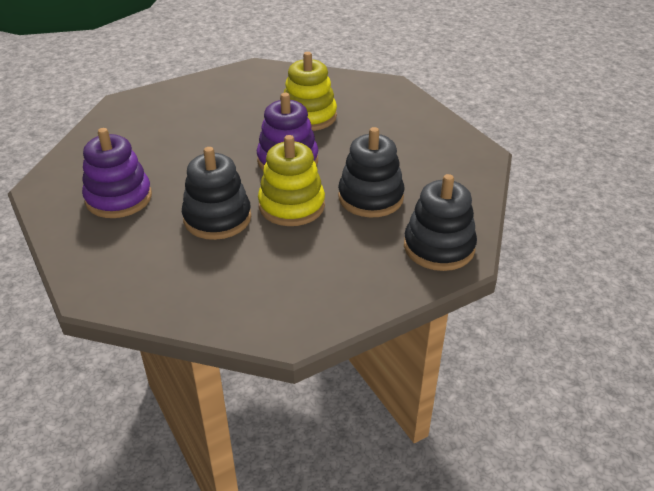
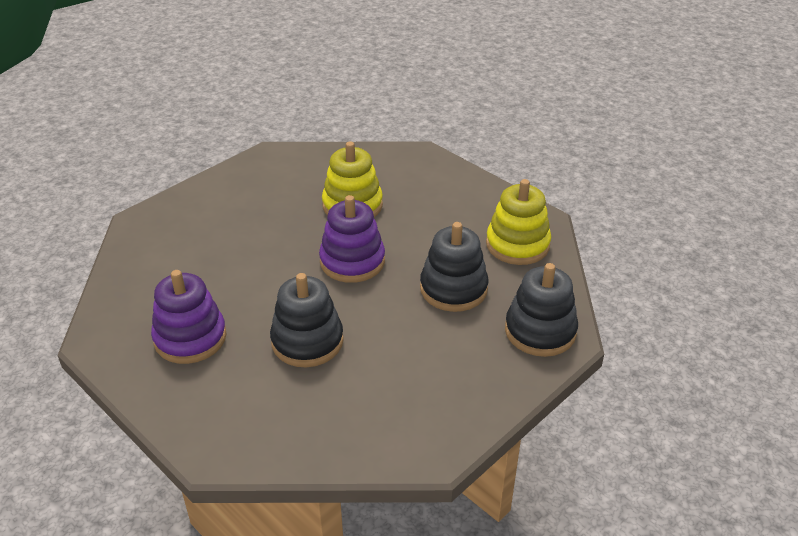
camera: 15 degrees left, 0 degrees up
yellow stacking toy [258,135,325,226] -> yellow stacking toy moved to [486,179,551,265]

